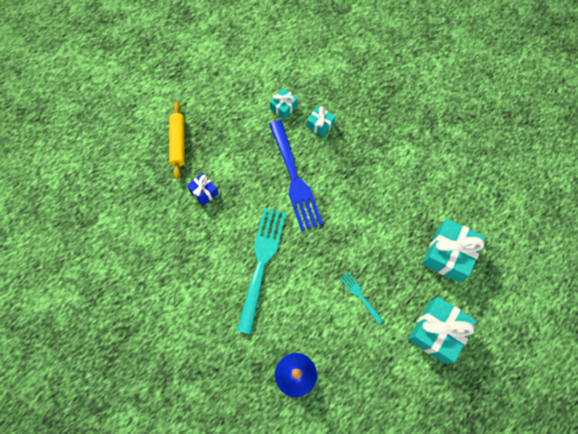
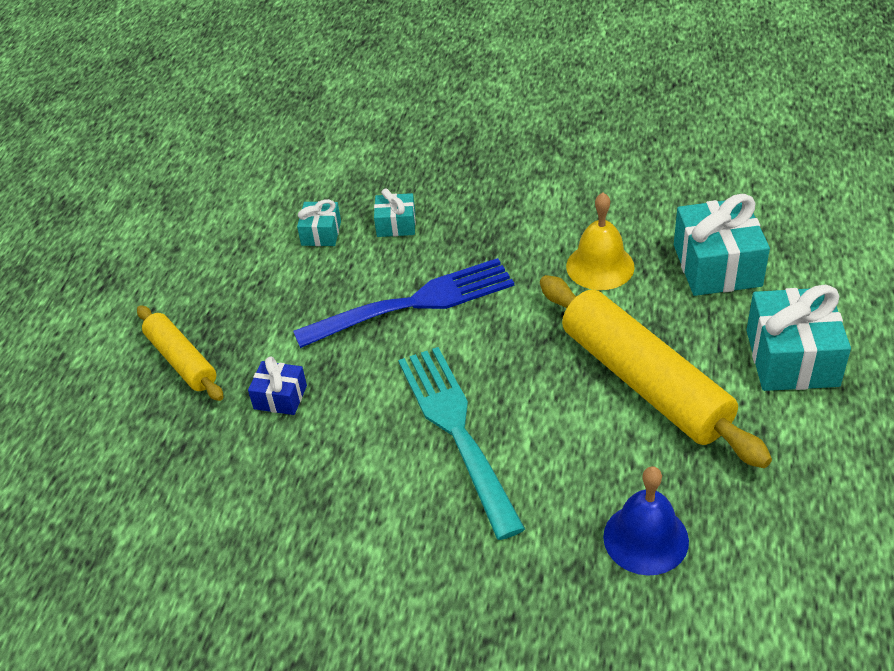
camera: 30 degrees left, 25 degrees down
blue fork [269,120,323,231] -> blue fork turned 60 degrees counterclockwise [293,258,514,348]
turquoise fork [341,272,383,324] -> yellow rolling pin [540,275,772,468]
none -> yellow bell [566,192,635,290]

